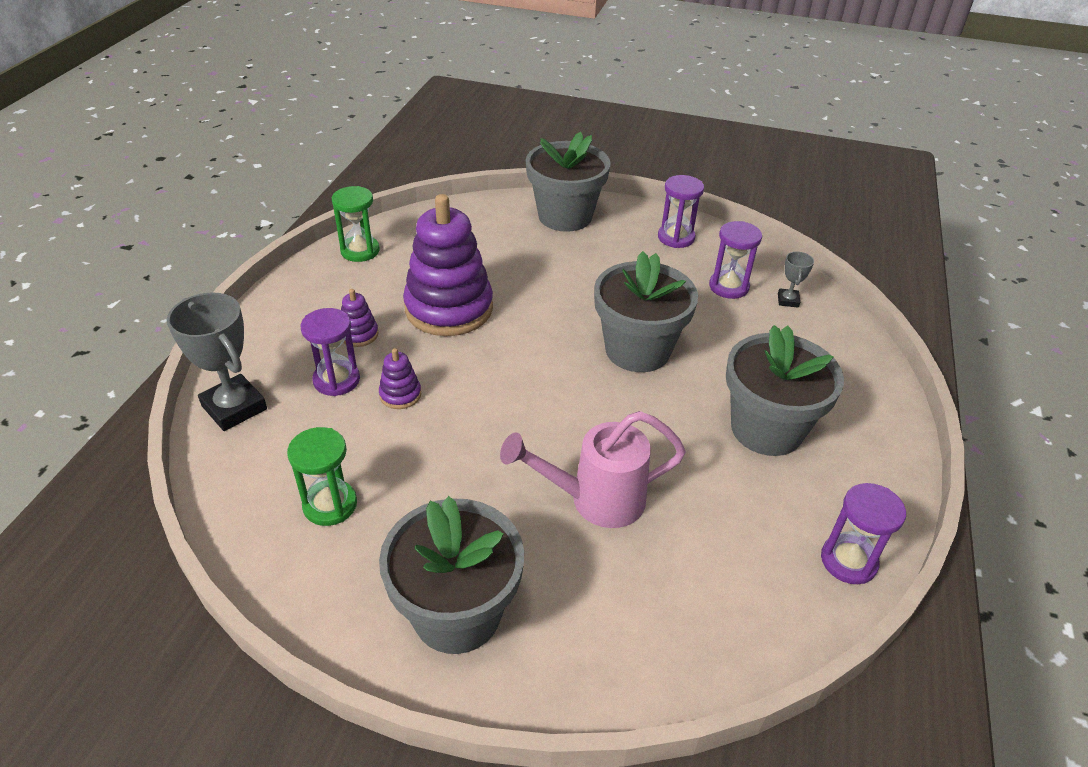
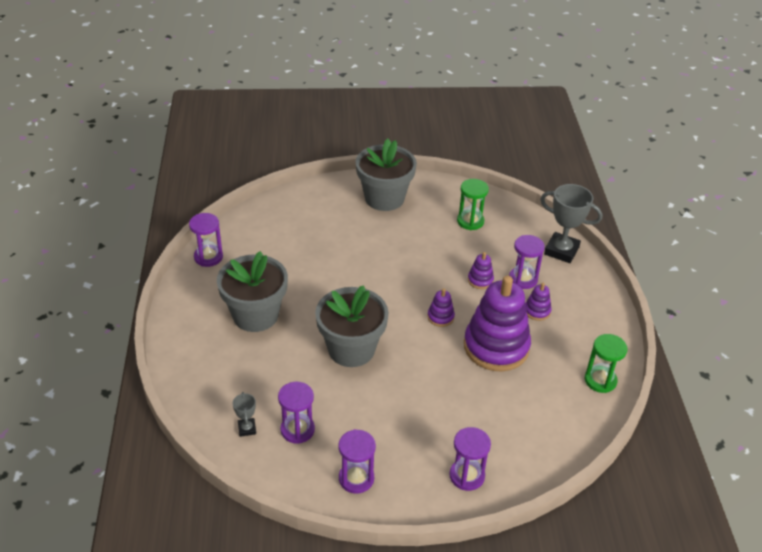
camera: 160 degrees right, 0 degrees up
pink watering can [500,411,686,528] -> none
grey flower pot [526,132,611,232] -> purple hourglass [449,427,491,491]
none -> purple stacking toy [428,288,455,327]

